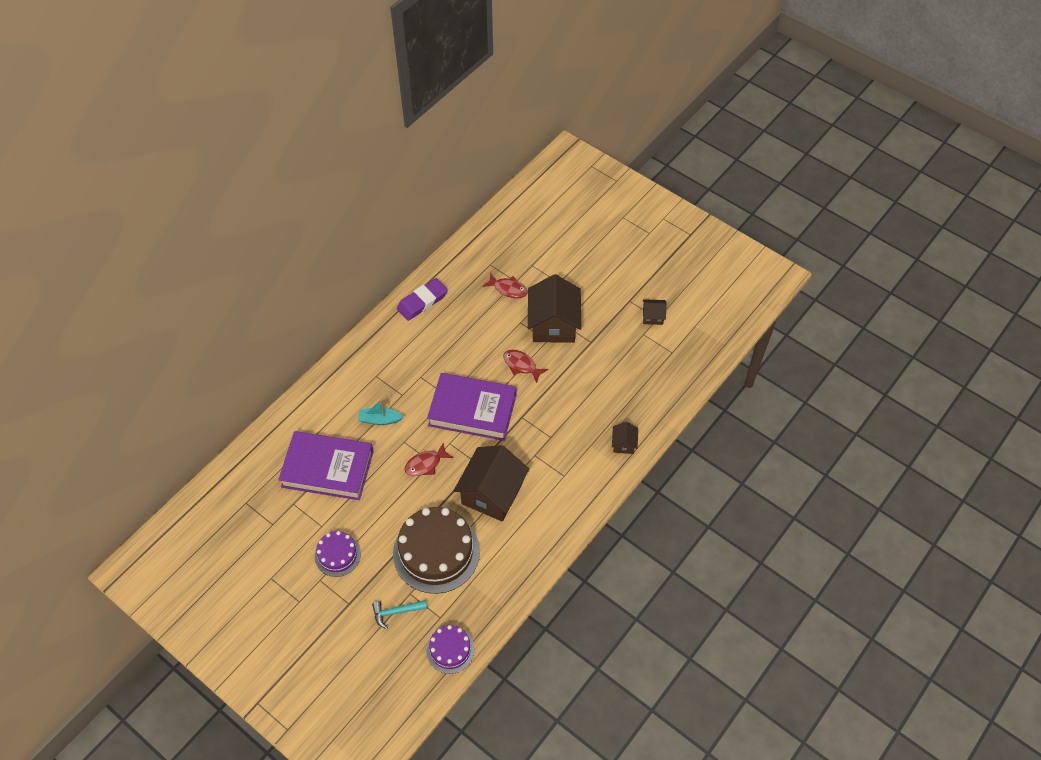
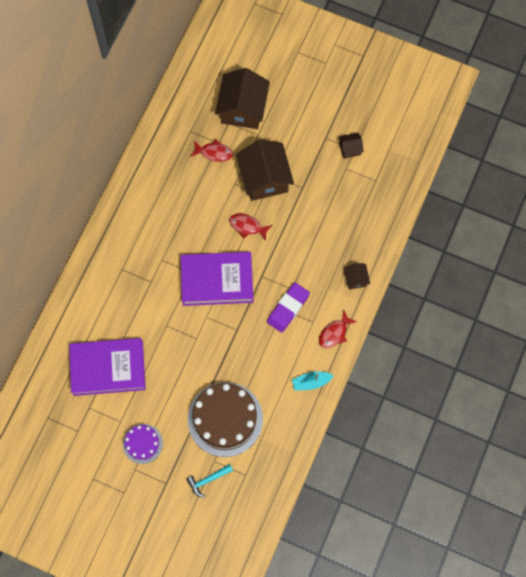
camera: 15 degrees left, 15 degrees up
turquoise boat [358,399,404,425] -> turquoise boat moved to [292,371,334,391]
purple eraser [397,278,448,321] -> purple eraser moved to [267,282,310,333]
red fish [404,443,454,476] -> red fish moved to [319,310,357,348]
purple cake [426,625,475,674] -> none
brown house [454,445,529,522] -> brown house moved to [215,68,270,129]

